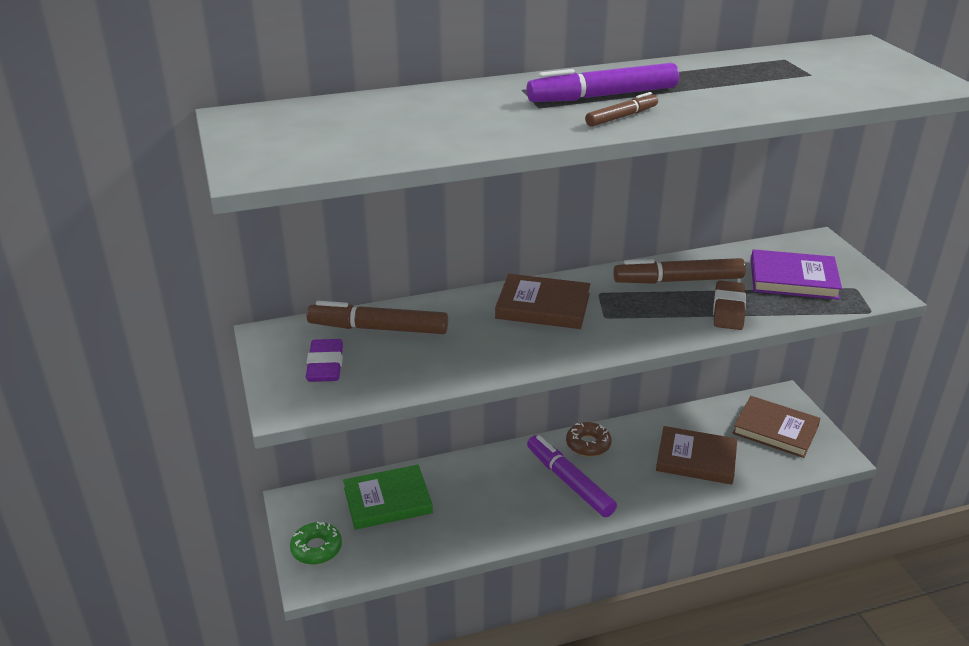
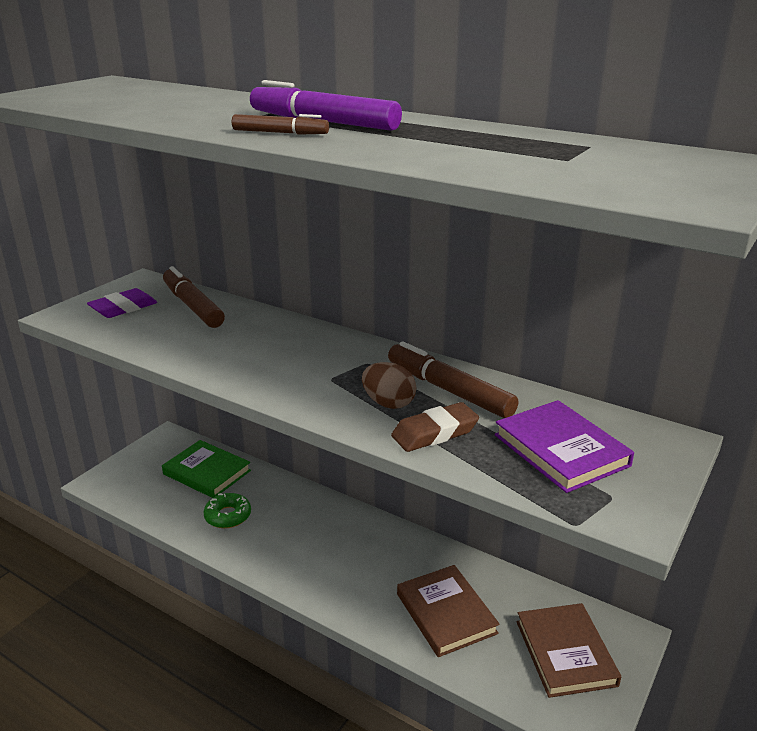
camera: 50 degrees right, 5 degrees down
green donut [290,522,342,564] -> green donut moved to [203,493,251,528]
brown book [495,274,590,329] -> none
purple marker [527,435,617,517] -> none
brown donut [566,422,612,456] -> none
none -> brown egg [362,362,416,409]

